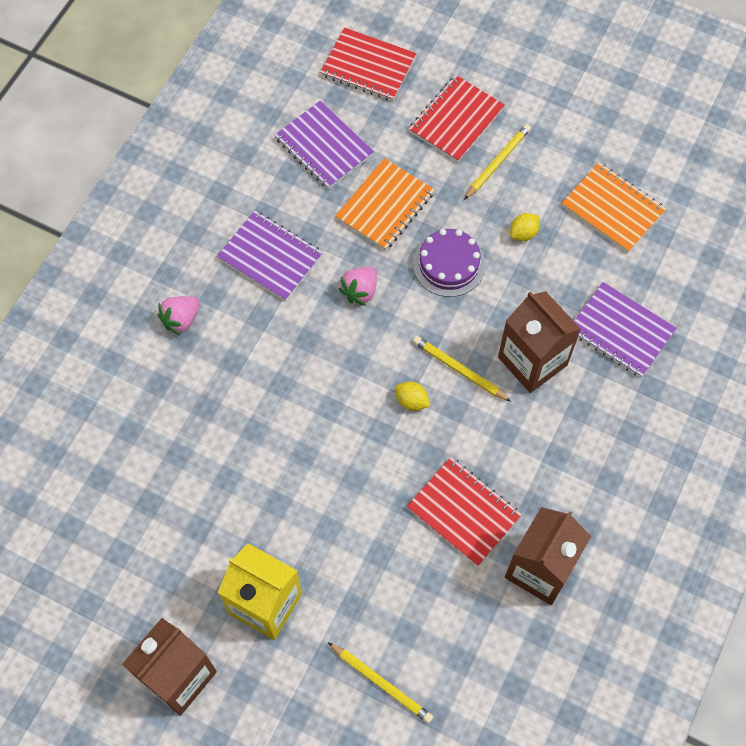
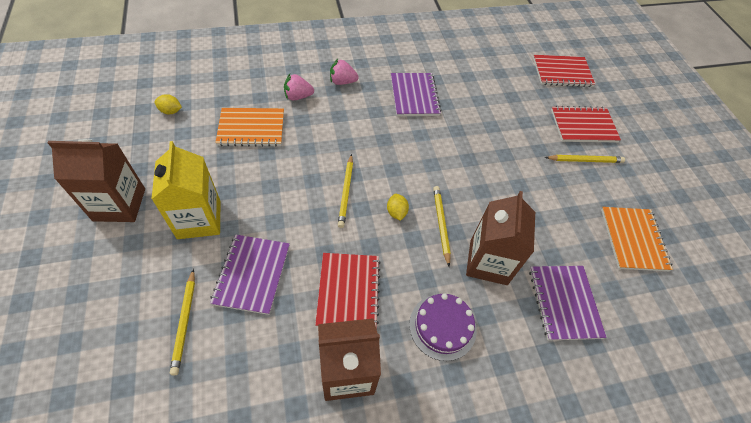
camera: 45 degrees right, 10 degrees down
purple notebook [275,101,374,189] -> purple notebook moved to [210,235,290,315]
red notebook [320,28,417,101] -> red notebook turned 75 degrees counterclockwise [533,55,595,87]
orange notebook [335,158,435,251] -> orange notebook moved to [215,108,284,147]
pink strawberry [338,266,377,306] -> pink strawberry moved to [284,74,314,100]
purple cake [413,229,485,297] -> purple cake moved to [409,293,477,361]
yellow lemon [510,213,540,241] -> yellow lemon moved to [154,94,182,114]
none -> yellow pencil [338,154,353,228]

